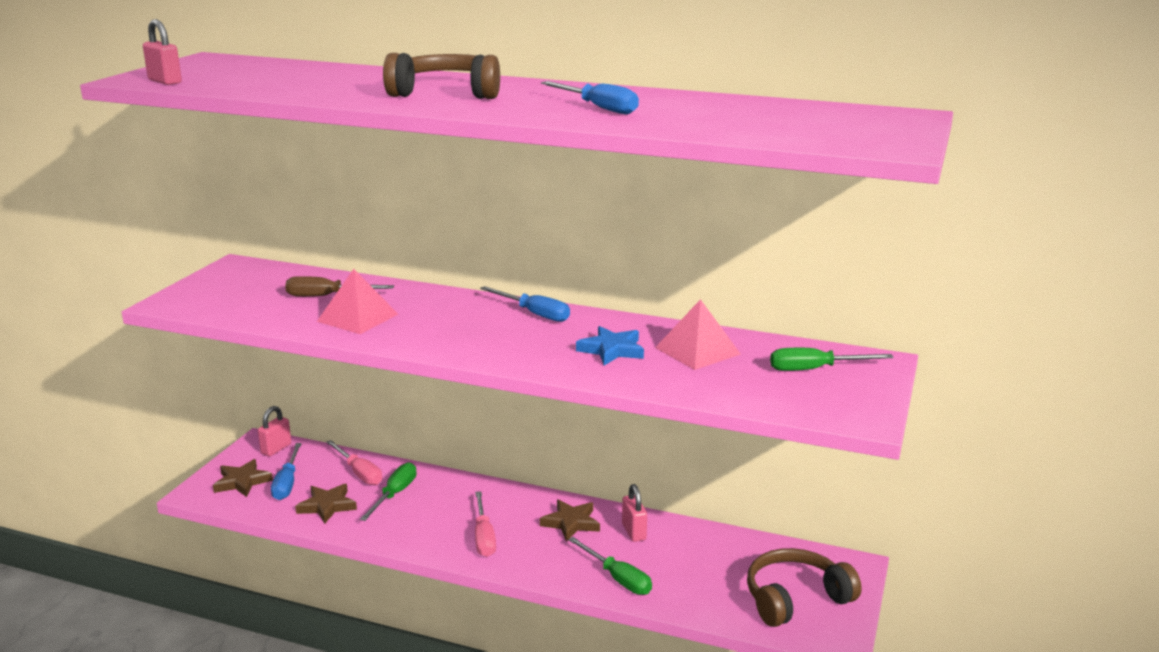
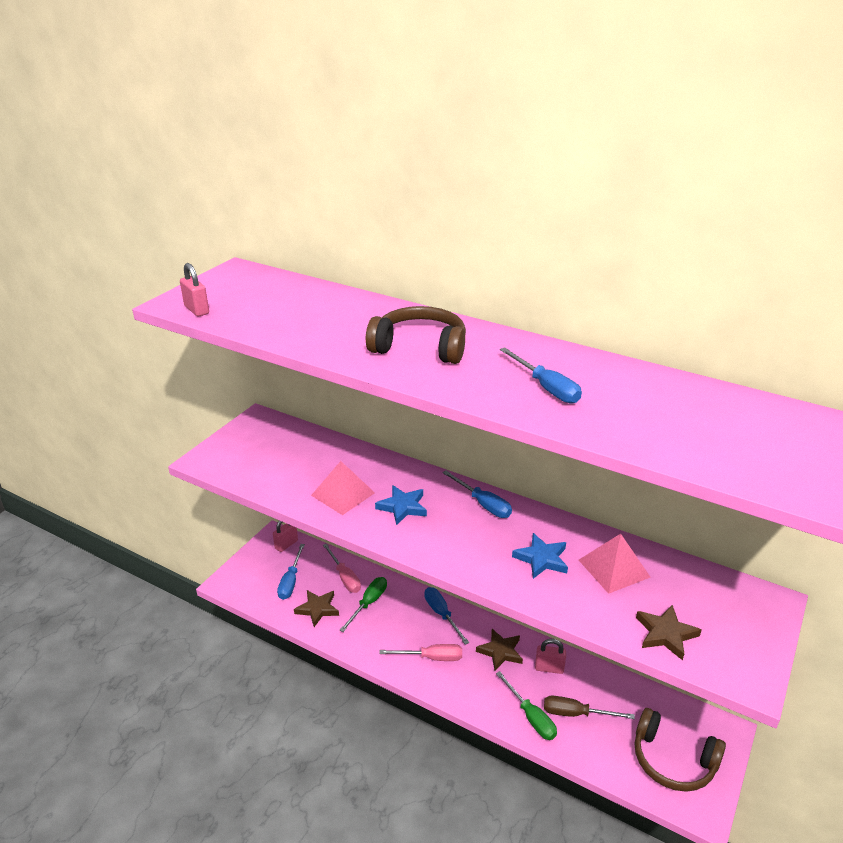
camera: 10 degrees right, 10 degrees up
brown star [213,459,273,497] -> brown star moved to [636,605,702,660]
brown screwdriver [285,276,394,297] -> brown screwdriver moved to [544,696,635,719]
pink screwdriver [475,491,496,557] -> pink screwdriver turned 90 degrees counterclockwise [379,644,462,661]
pink padlock [622,484,647,542] -> pink padlock turned 75 degrees counterclockwise [535,639,566,674]
brown headphones [747,548,862,627] -> brown headphones turned 135 degrees counterclockwise [635,708,726,792]
green screwdriver [770,348,894,371] -> none
none -> blue star [375,485,427,525]
none -> blue screwdriver [424,587,469,645]

